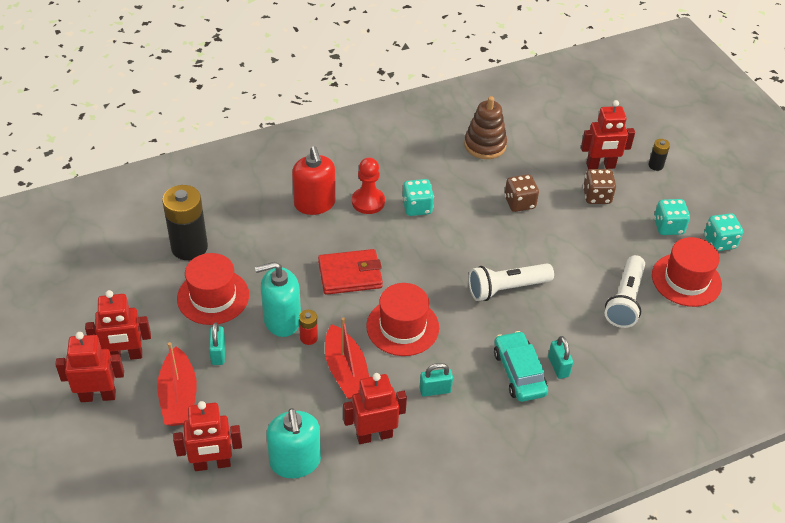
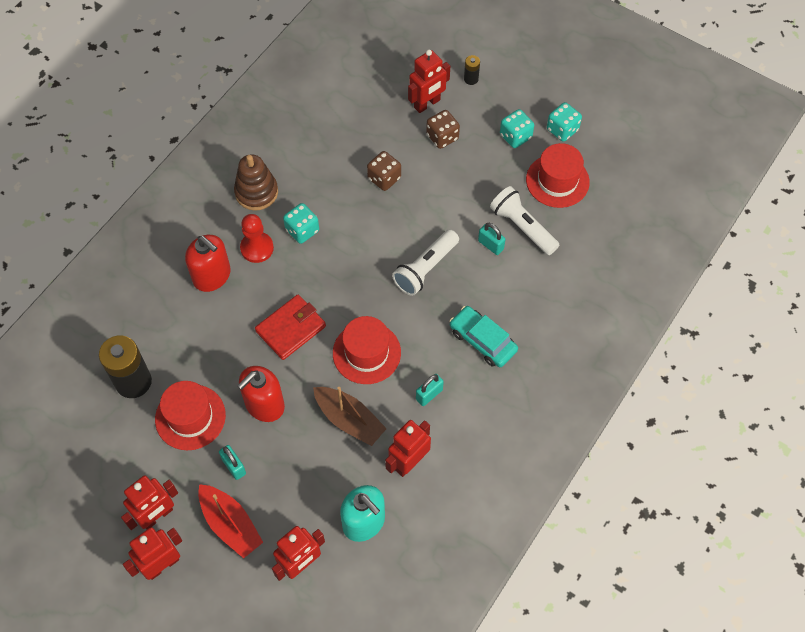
camera: 30 degrees left, 15 degrees up
turquoise soap dispenser [255,262,301,337] -> red soap dispenser [237,366,285,422]
red battery [299,310,318,345] -> none
red boat [325,317,369,399] -> brown boat [313,387,387,446]
brown stacking toy [464,96,507,159] -> brown stacking toy moved to [234,154,278,211]
turquoise padlock [548,336,573,379] -> turquoise padlock moved to [478,223,506,255]
white flashlight [605,255,645,328] -> white flashlight turned 150 degrees clockwise [490,186,559,255]

